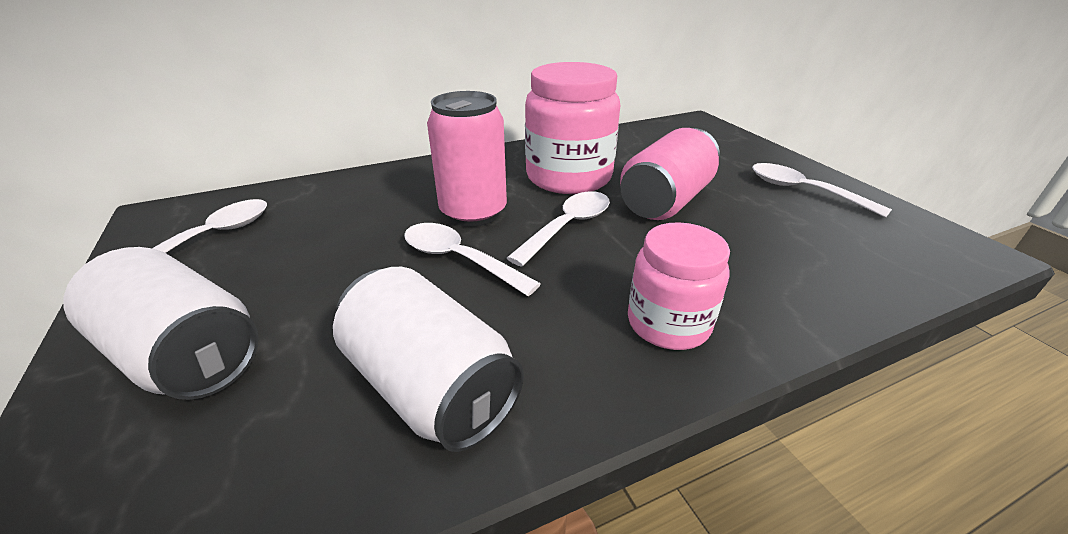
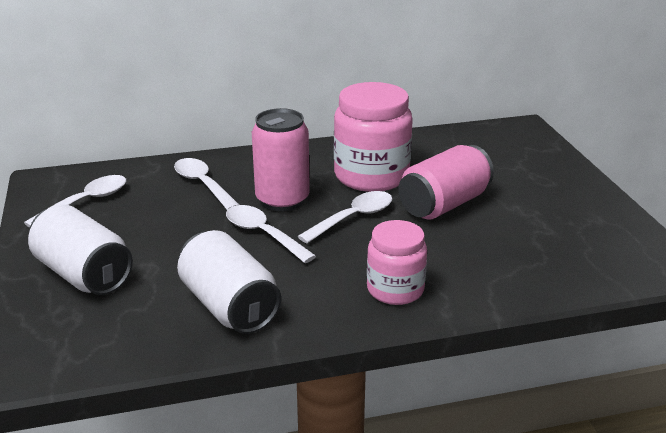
camera: 10 degrees right, 5 degrees down
white spoon [752,163,892,218] -> white spoon moved to [174,158,239,210]

